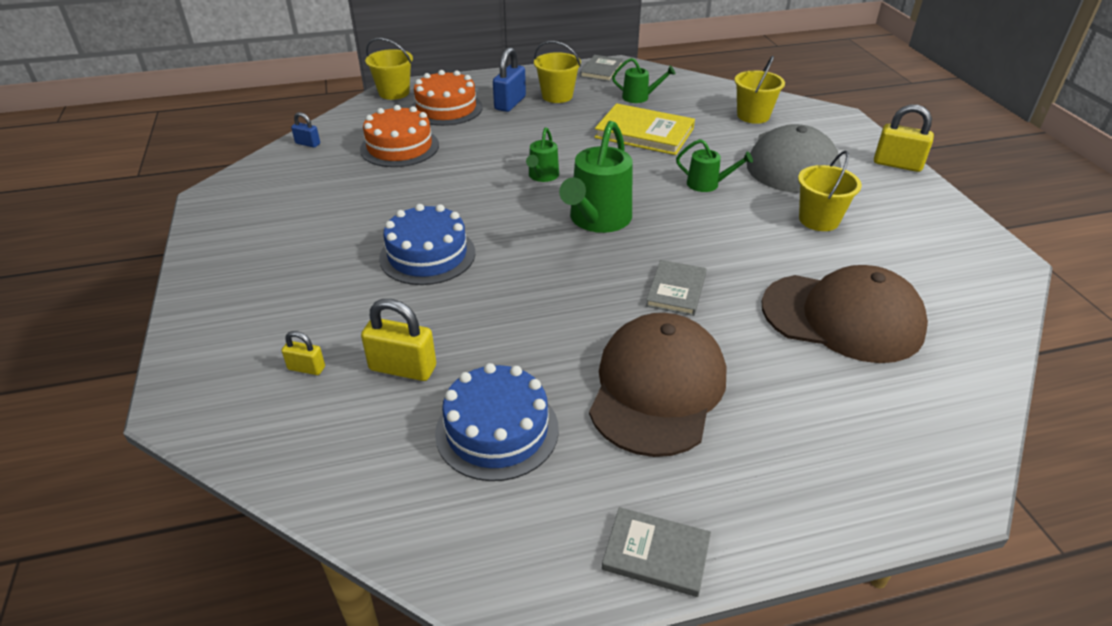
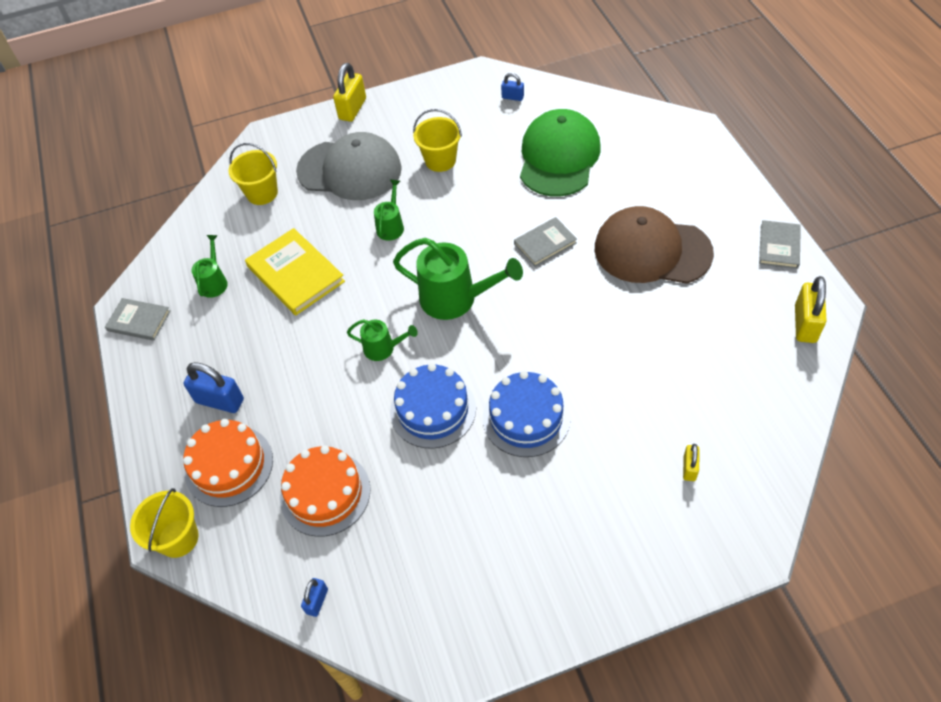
camera: 90 degrees left, 15 degrees up
yellow padlock [361,299,436,381] -> yellow padlock moved to [795,276,827,343]
blue cake [435,363,559,481] -> blue cake moved to [390,363,476,448]
yellow bucket [534,41,581,103] -> none
yellow book [594,103,695,155] -> yellow book turned 60 degrees counterclockwise [245,228,345,315]
grey book [646,260,706,316] -> grey book turned 45 degrees counterclockwise [514,217,577,267]
brown cap [762,265,928,363] -> green cap [520,109,601,196]
none -> blue padlock [501,73,524,101]

